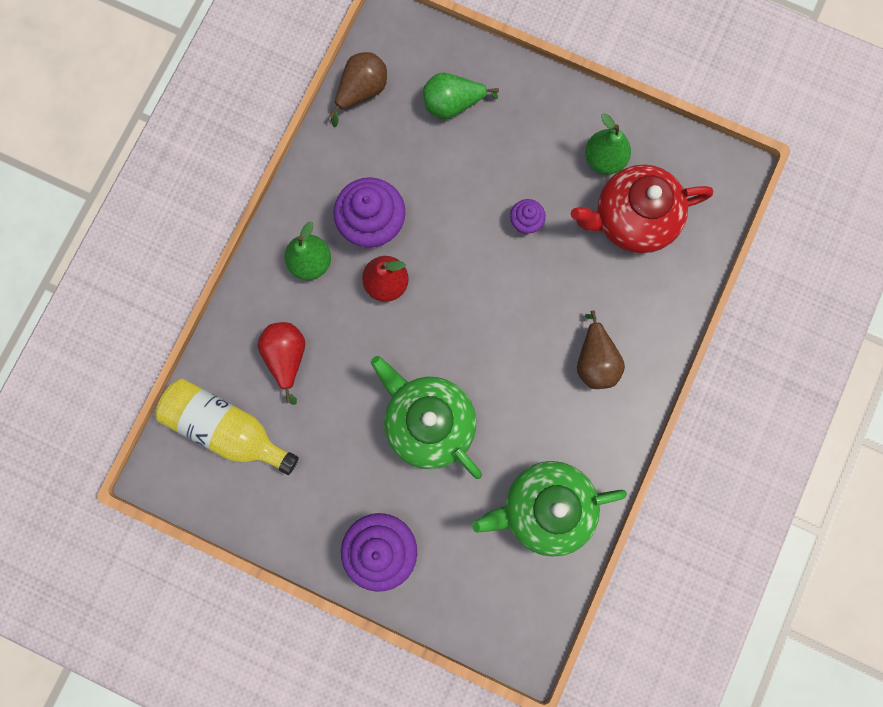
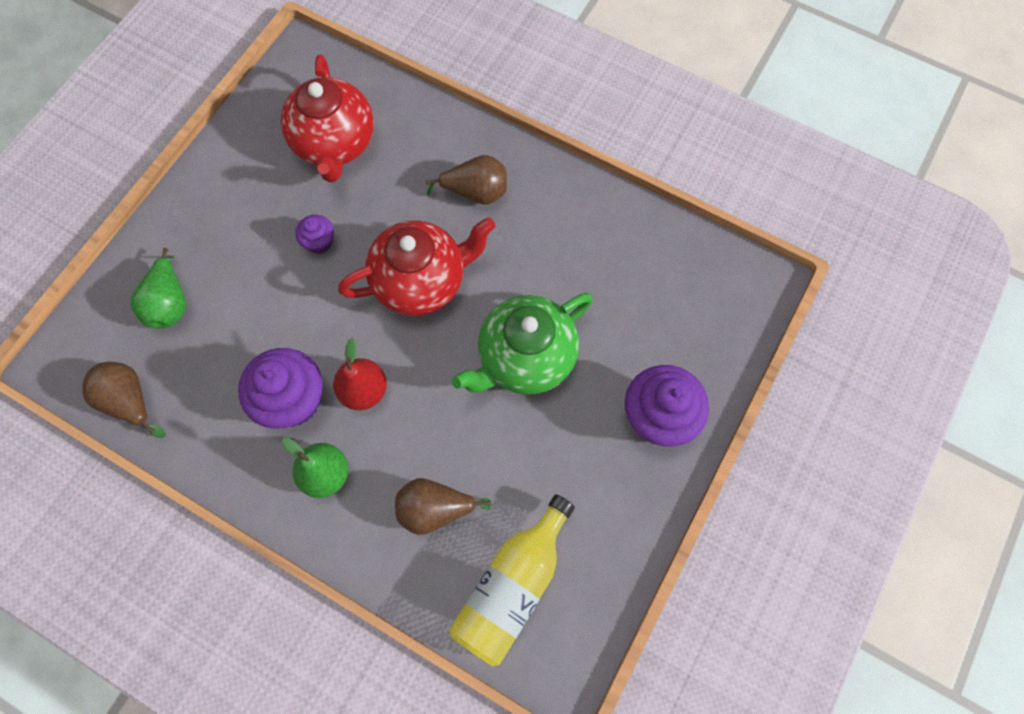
camera: 85 degrees left, 10 degrees down
red pear [257,322,305,405] -> brown pear [395,478,492,535]
green teapot [472,461,627,557] -> none
green pear [585,113,631,175] -> none
none -> red teapot [338,218,495,316]

